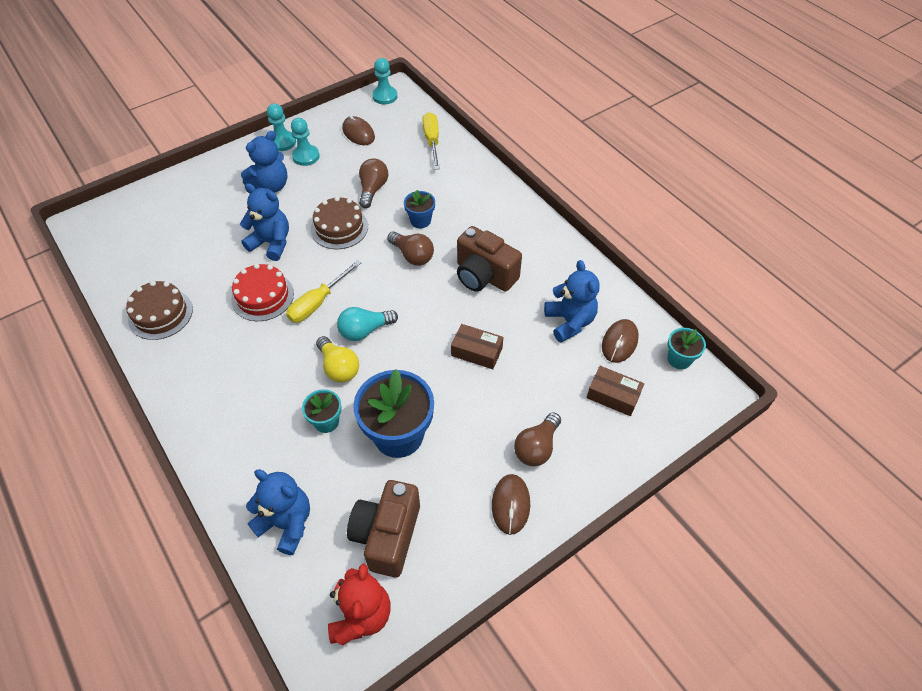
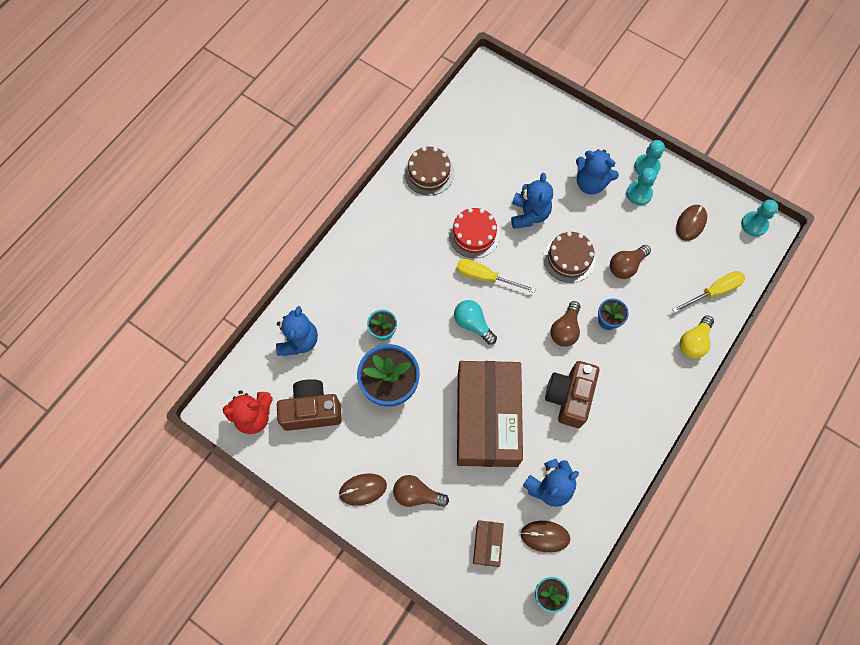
camera: 70 degrees right, 15 degrees up
yellow light bulb [316,336,359,383] -> yellow light bulb moved to [680,315,714,359]
brown light bulb [359,158,388,208] -> brown light bulb turned 150 degrees clockwise [610,245,651,279]
brown box [451,324,503,369] -> brown box [457,361,523,467], size x2.47

